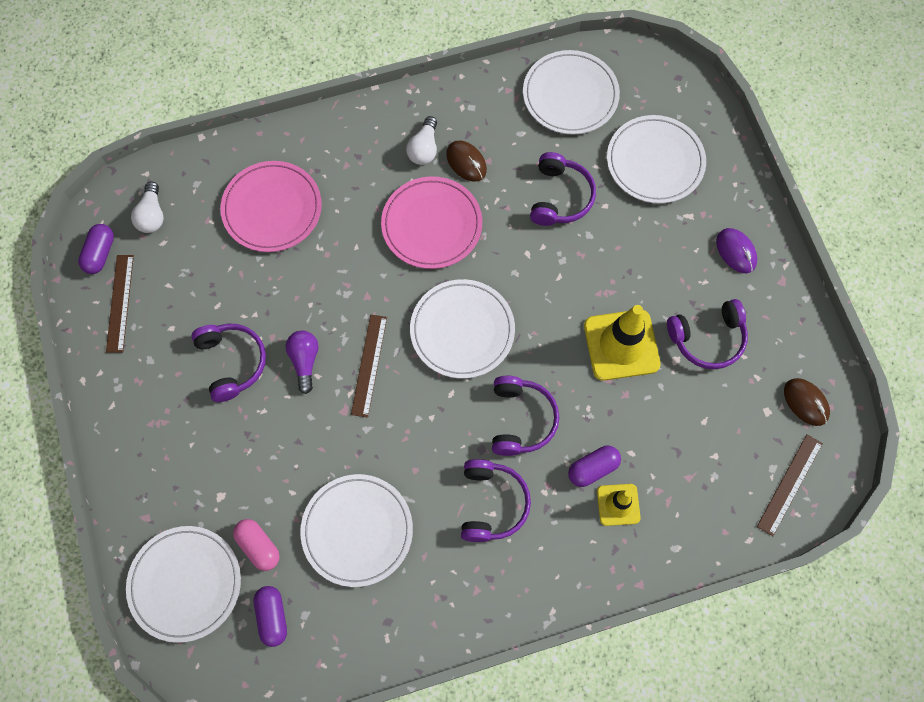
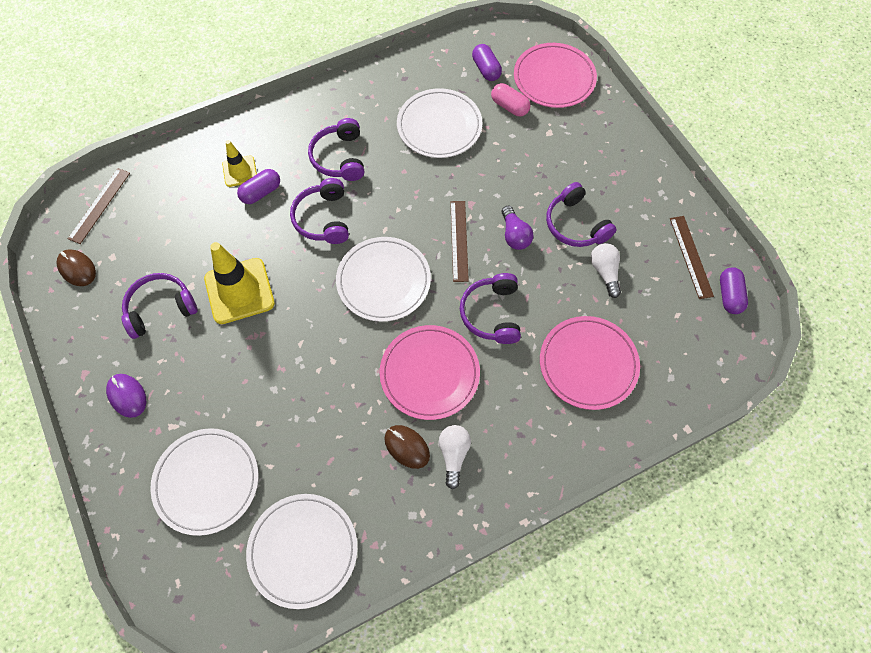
camera: 170 degrees right, 5 degrees down
white plate [126,526,241,643] -> pink plate [514,43,597,108]
white light bulb [131,181,164,233] -> white light bulb moved to [590,243,621,298]
purple headphones [530,152,596,226] -> purple headphones moved to [460,273,521,344]

